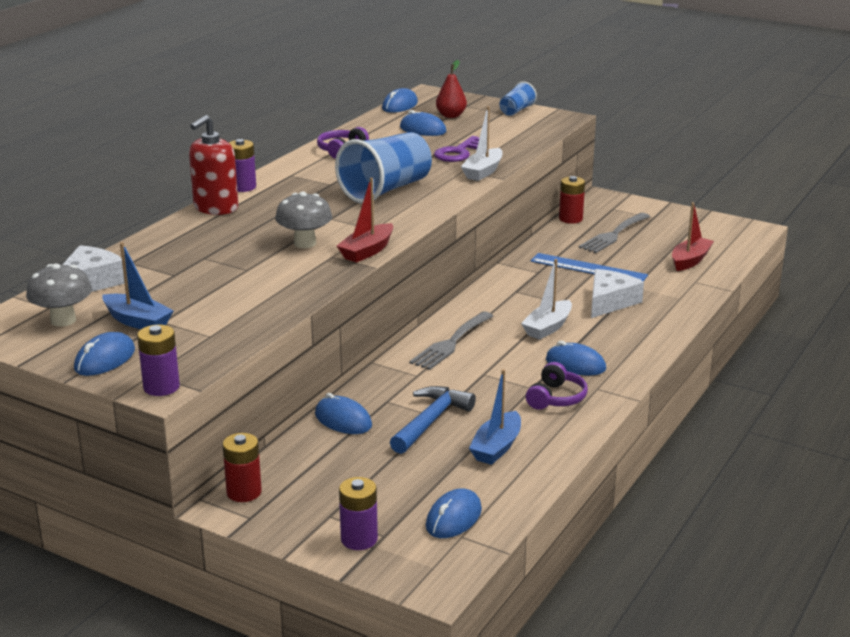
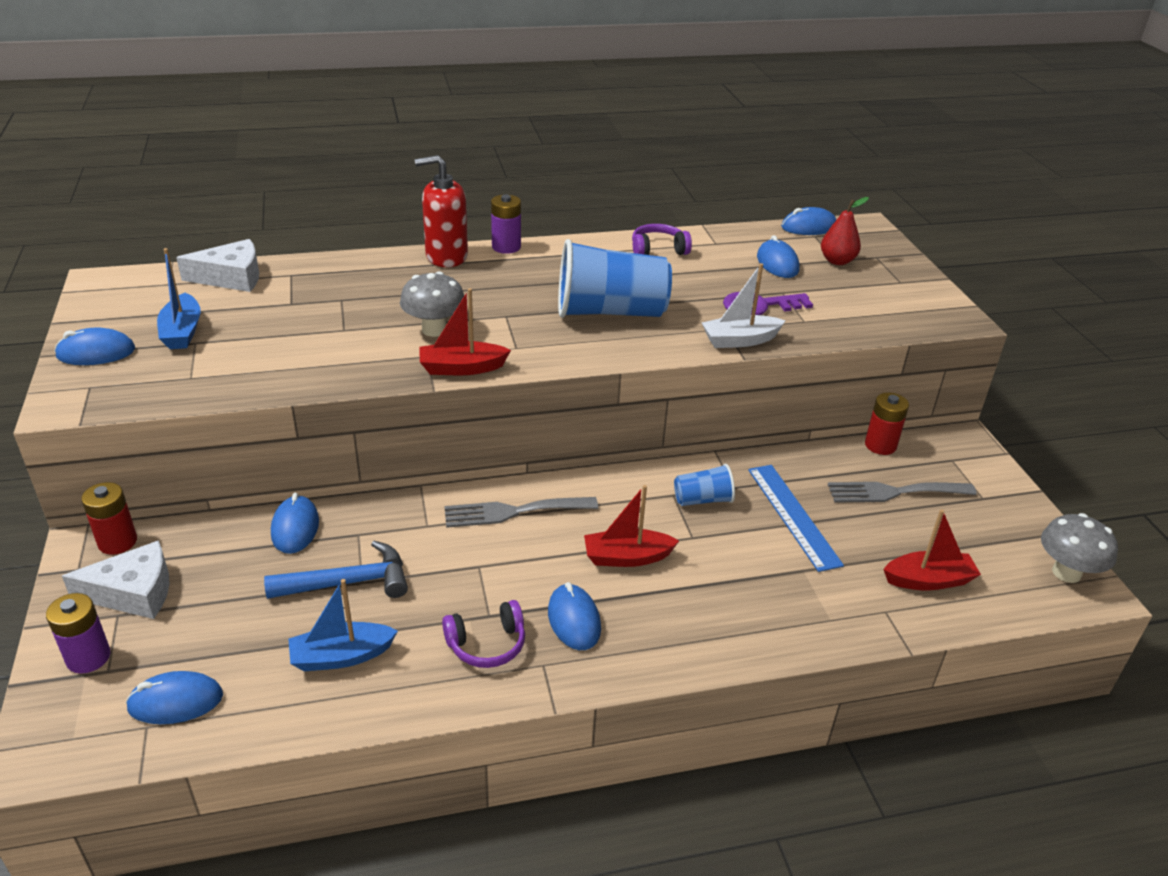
camera: 45 degrees right, 10 degrees up
grey mushroom [26,264,92,327] -> grey mushroom moved to [1041,513,1118,583]
purple battery [137,325,180,396] -> none
blue cup [499,82,537,116] -> blue cup moved to [674,464,735,506]
white boat [521,259,572,340] -> red boat [584,485,679,567]
white cheese [591,269,644,318] -> white cheese moved to [62,540,170,619]

